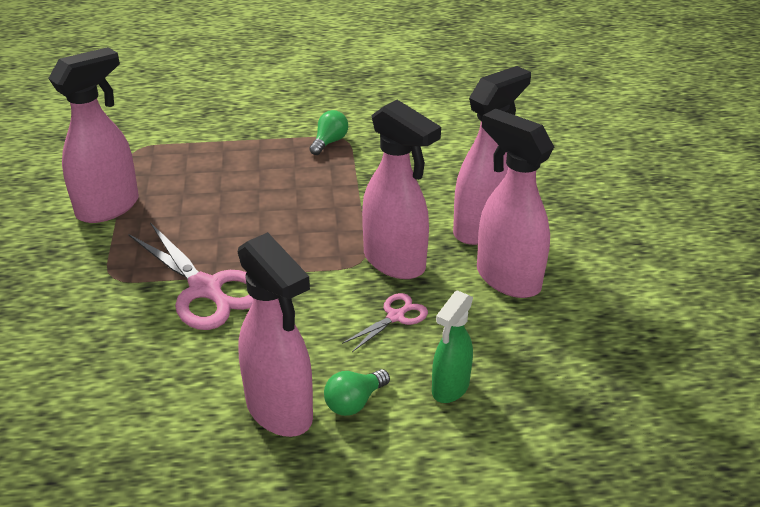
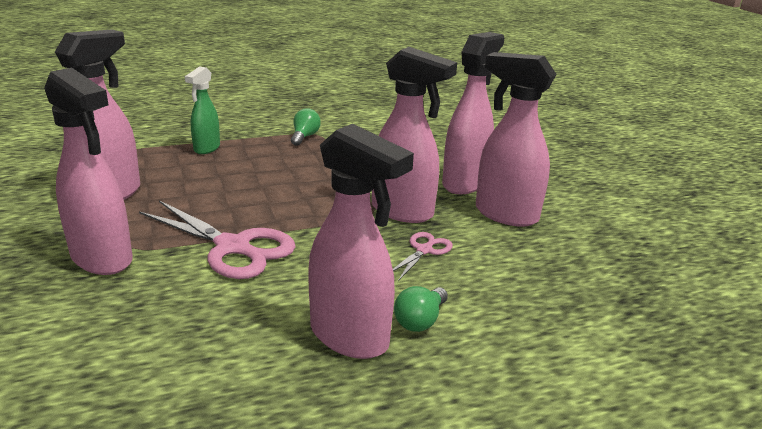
camera: 15 degrees left, 10 degrees down
green spray bottle [432,290,473,403] -> green spray bottle moved to [185,66,220,154]
none -> pink spray bottle [44,68,133,275]

